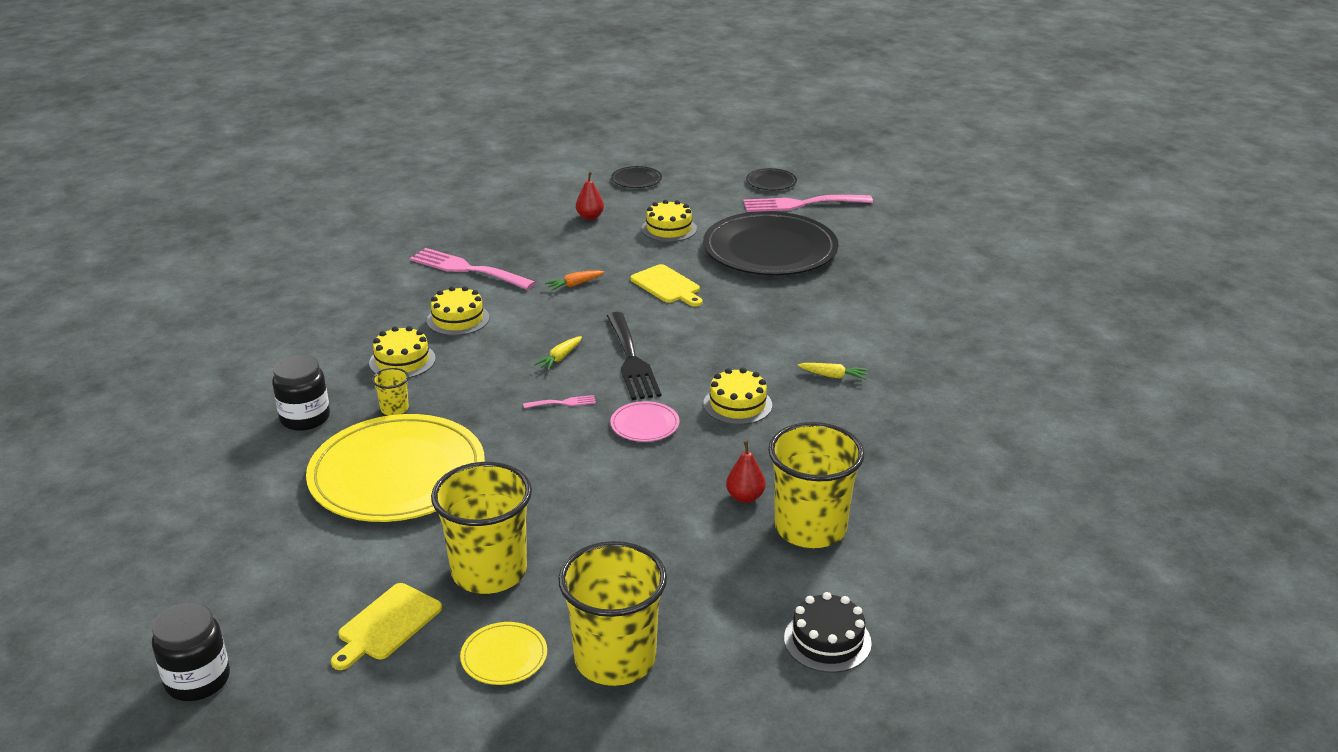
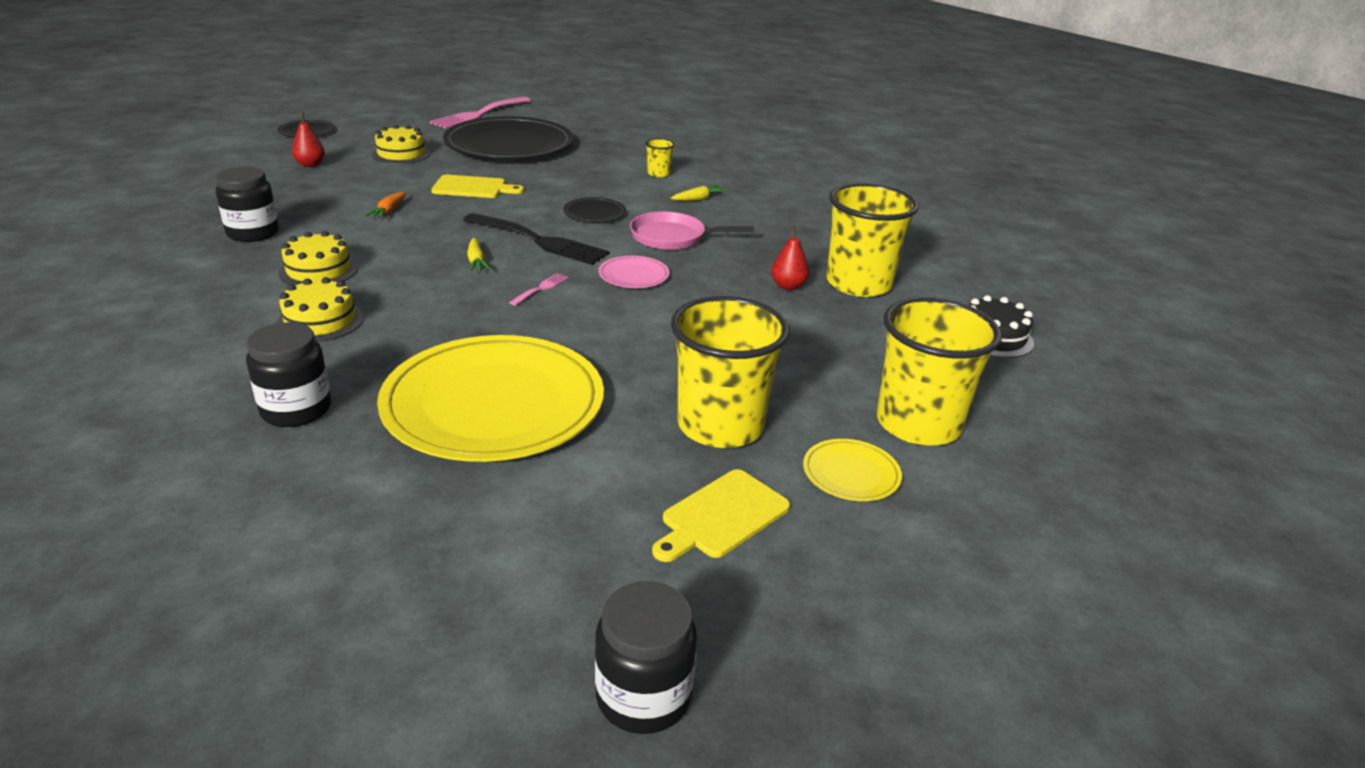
camera: 50 degrees left, 0 degrees up
yellow cutting board [331,583,442,670] -> yellow cutting board turned 60 degrees clockwise [652,469,790,562]
yellow cup [372,368,409,415] -> yellow cup moved to [645,138,675,177]
pink fork [410,248,536,290] -> black jar [216,167,279,242]
yellow cake [703,368,772,425] -> pink pan [630,211,754,250]
black plate [746,168,797,190] -> black plate moved to [564,197,626,222]

